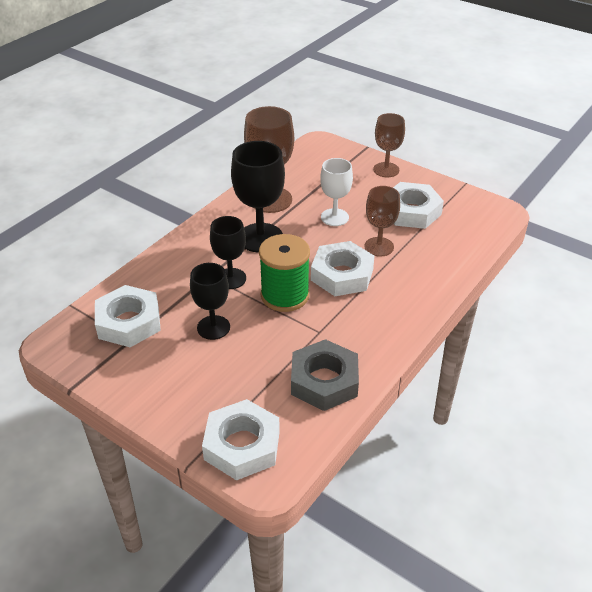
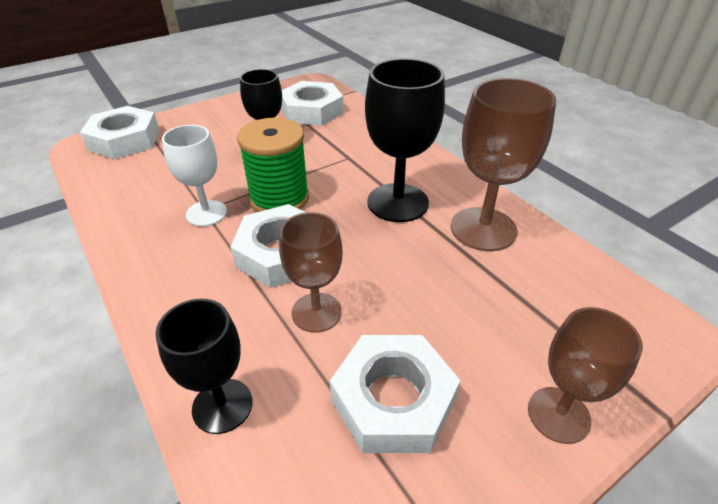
camera: 110 degrees right, 0 degrees up
black goblet [210,216,246,289] -> black goblet moved to [155,299,252,434]
grey nut [291,339,359,411] -> none
white goblet [320,158,353,226] -> white goblet moved to [162,125,227,226]

